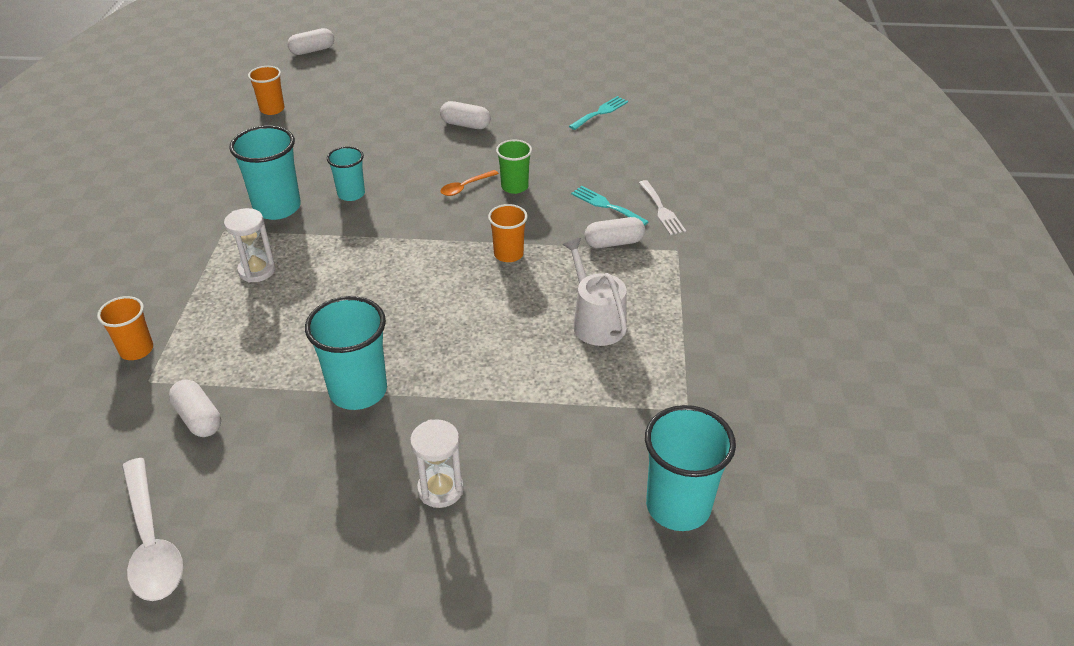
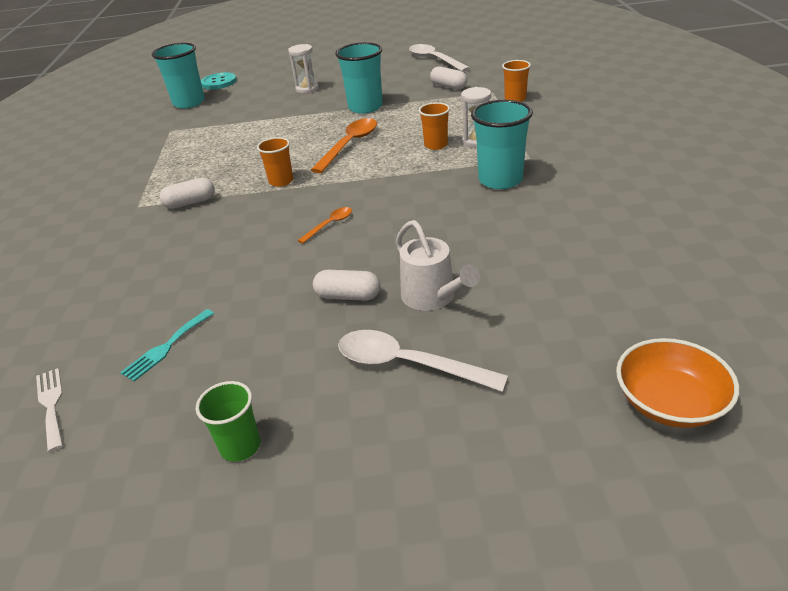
camera: 175 degrees right, 5 degrees down
orange cup [248,66,284,115] -> orange cup moved to [419,102,450,150]
white capsule [288,28,334,55] -> orange bowl [616,338,739,428]
turquoise cup [327,147,365,201] -> none
green cup [496,140,532,194] -> green cup moved to [196,381,260,462]
white watering can [562,238,627,346] -> white watering can moved to [396,220,480,311]
turquoise fork [571,186,649,226] -> none
white fork [639,180,686,235] -> white fork moved to [36,368,63,452]
none -> turquoise button [201,72,237,89]
none -> orange spoon [311,118,377,173]
none -> white spoon [338,330,508,392]

